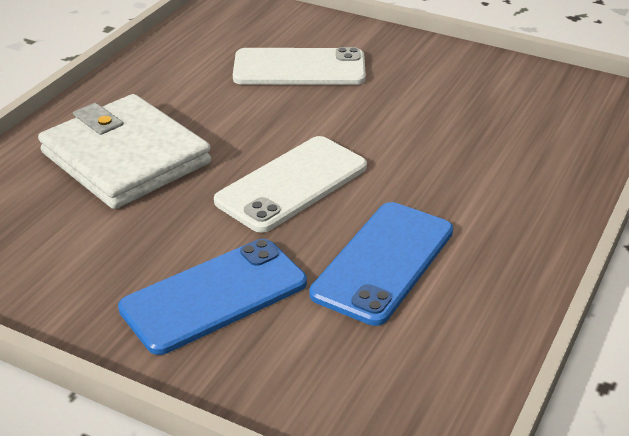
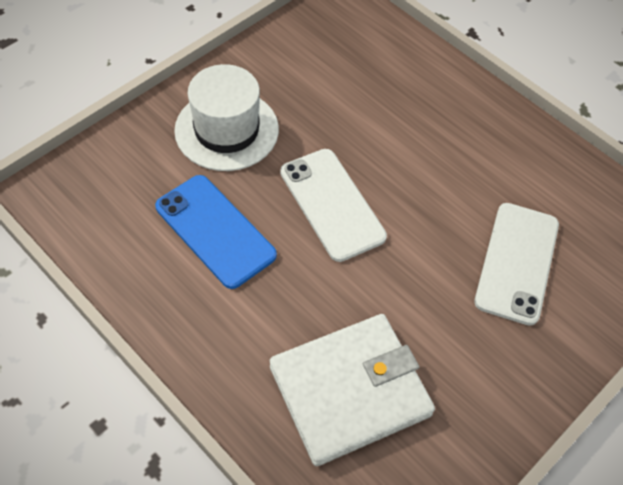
camera: 105 degrees right, 20 degrees up
white wallet [38,94,211,209] -> white wallet moved to [270,314,435,466]
blue phone [118,239,307,355] -> white hat [174,64,279,171]

